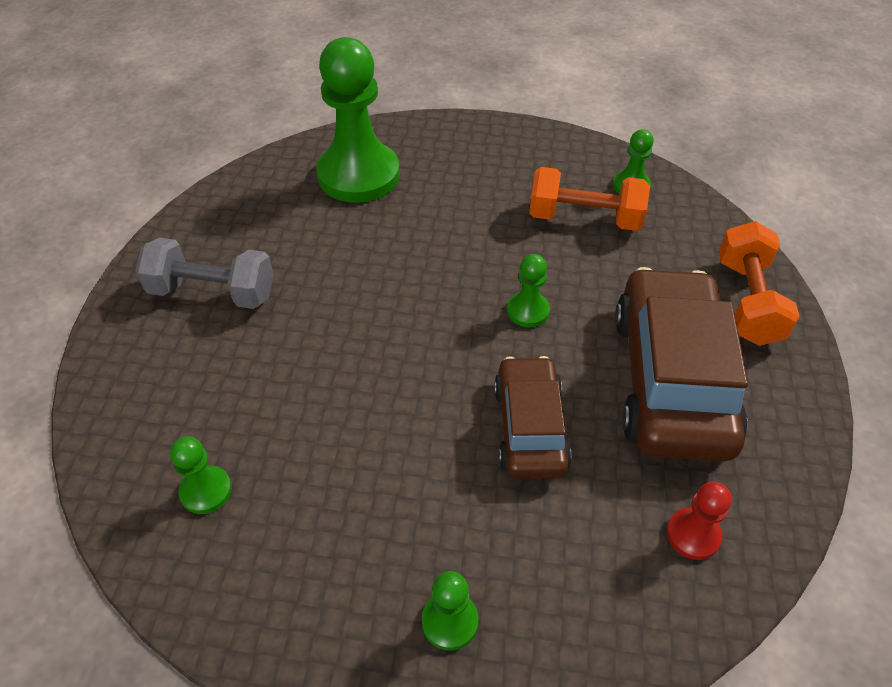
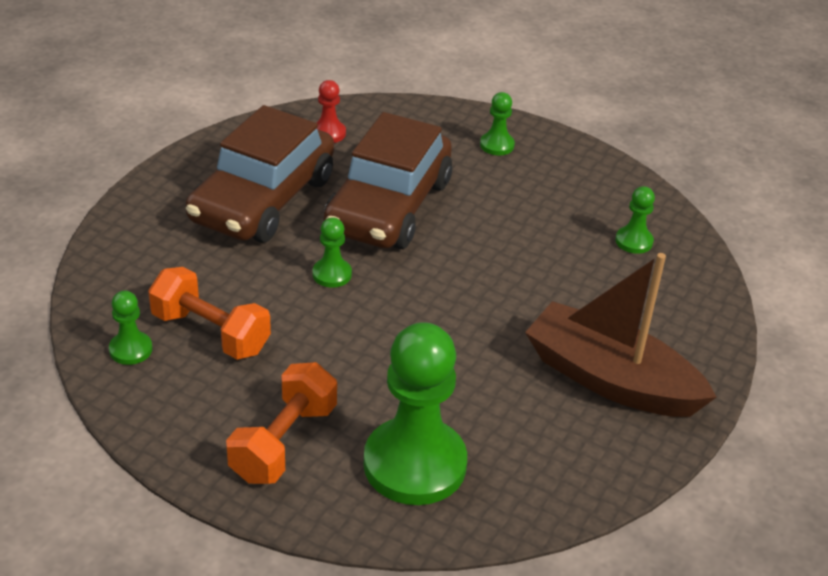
camera: 160 degrees left, 10 degrees down
grey dumbbell [136,238,274,309] -> brown boat [525,253,717,417]
brown car [494,356,572,479] -> brown car [324,112,452,249], size x1.69
orange dumbbell [719,221,800,346] -> orange dumbbell moved to [226,362,337,484]

